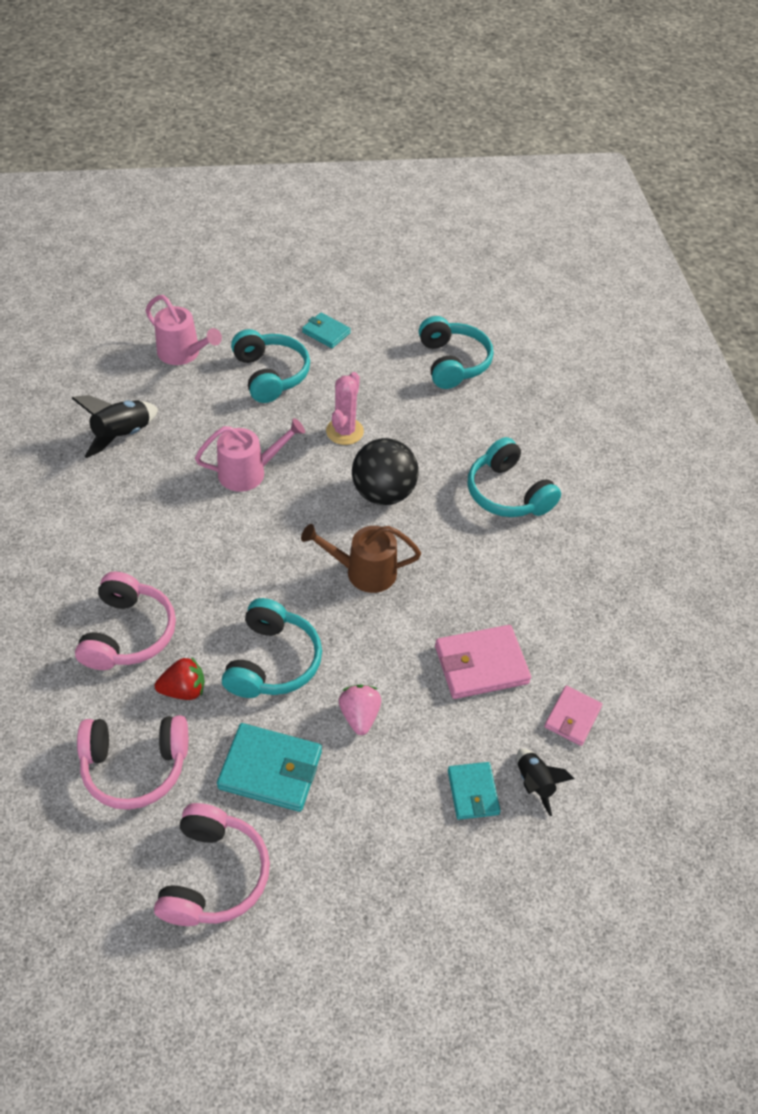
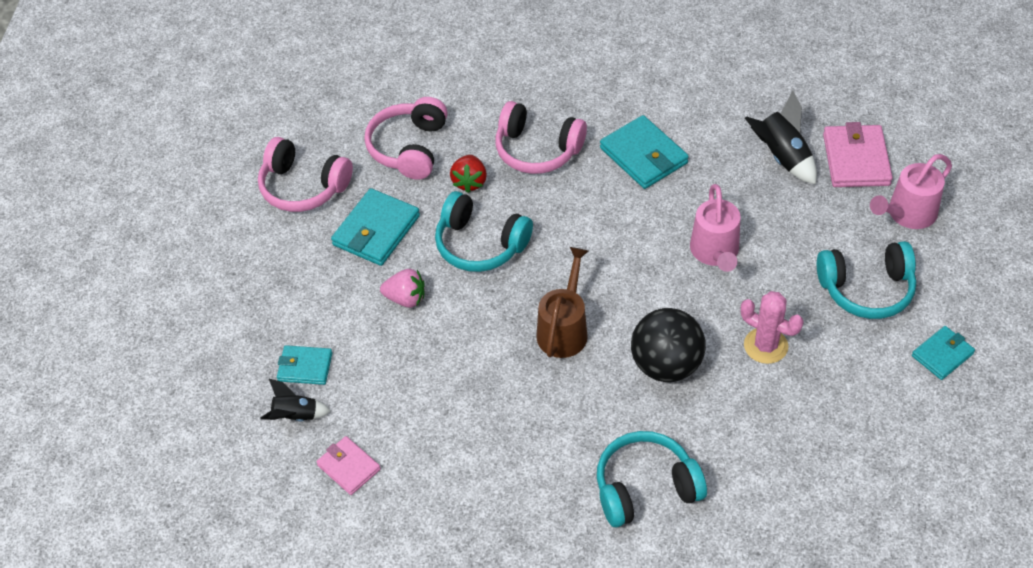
camera: 110 degrees right, 0 degrees up
turquoise headphones [419,316,494,389] -> none
pink wallet [435,625,531,699] -> pink wallet moved to [823,122,893,187]
none -> turquoise wallet [600,115,689,189]

